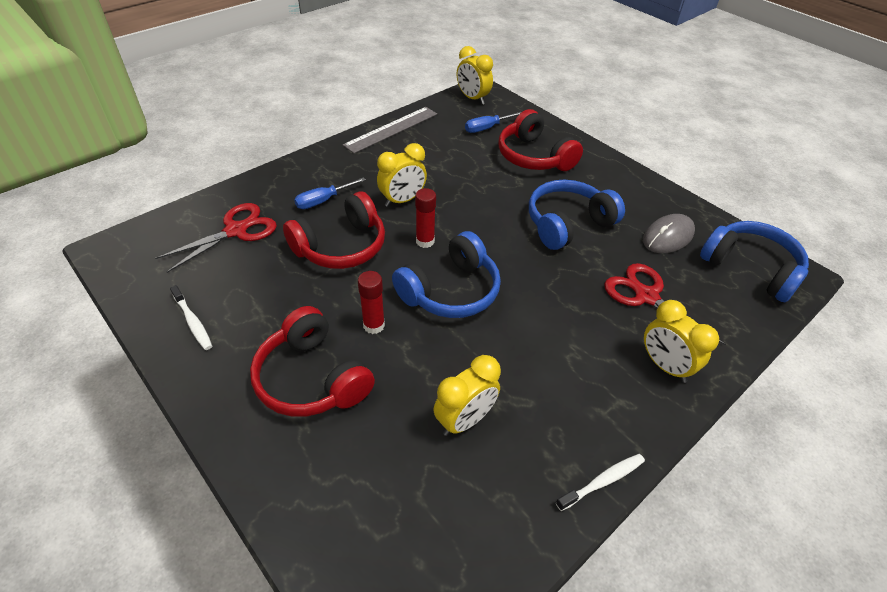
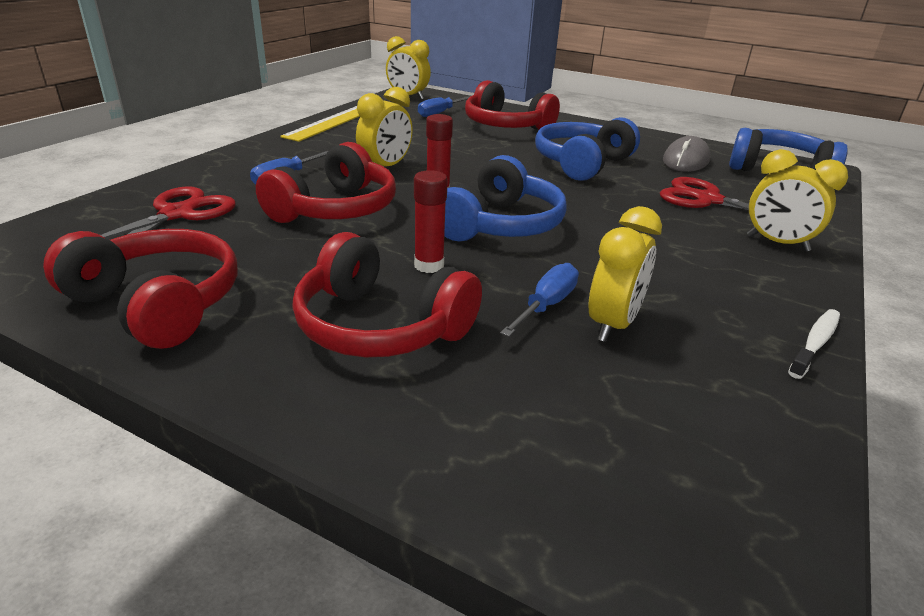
camera: 20 degrees left, 15 degrees down
white toothbrush [170,285,212,350] -> red headphones [43,229,237,349]
grey ruler [343,107,437,153] -> yellow ruler [280,106,360,142]
none -> blue screwdriver [500,263,579,337]

